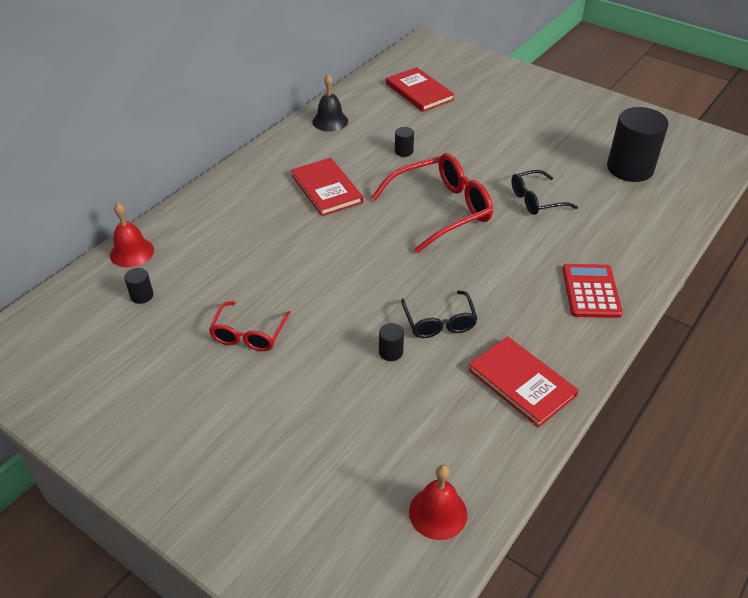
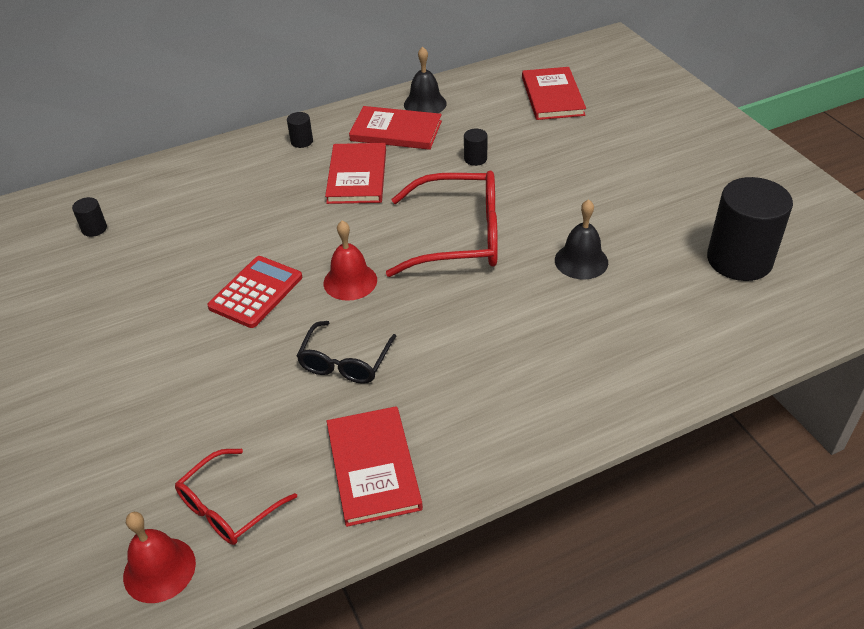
camera: 30 degrees right, 0 degrees up
red bell [110,203,154,268] -> red bell moved to [324,220,377,301]
red glasses [209,301,291,351] -> red glasses moved to [175,449,297,545]
black cylinder [379,323,404,361] -> black cylinder moved to [287,112,313,148]
black glasses [511,170,578,215] -> black bell [555,199,608,280]
red calculator [562,264,623,318] -> red calculator moved to [207,256,302,328]
none -> red book [349,106,442,150]

